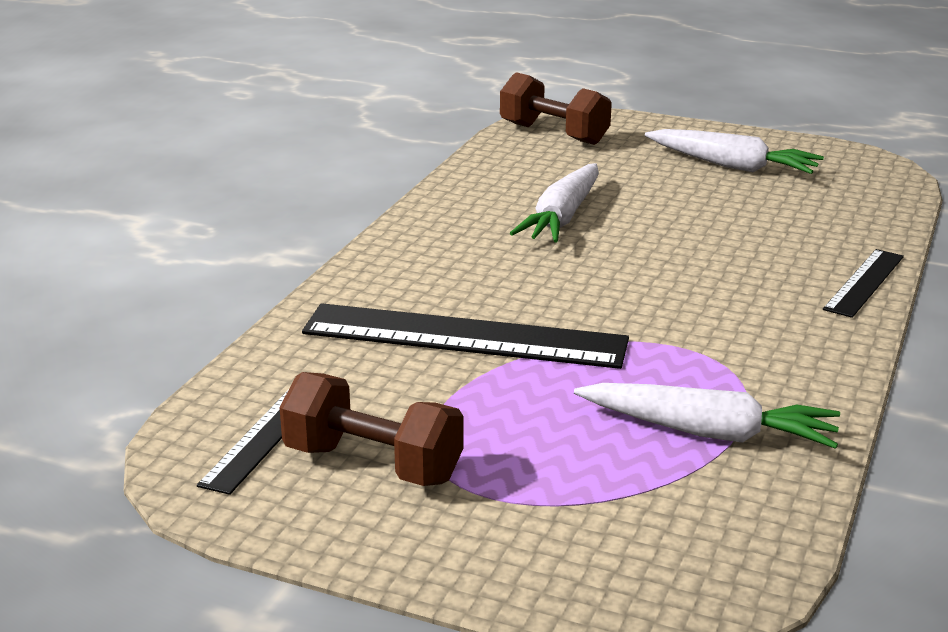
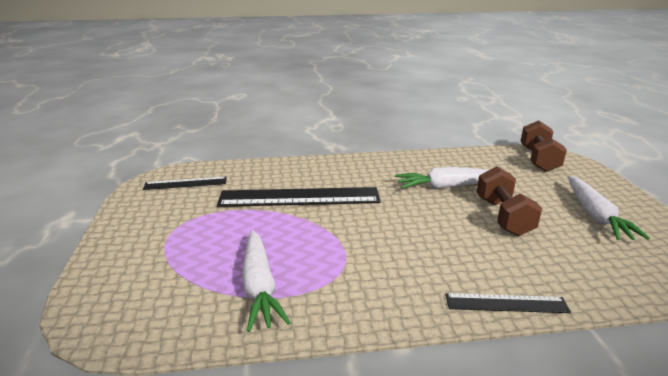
camera: 60 degrees right, 0 degrees up
brown dumbbell [280,372,464,486] -> brown dumbbell moved to [477,166,542,236]
black ruler [302,303,629,369] -> black ruler turned 75 degrees counterclockwise [217,187,381,207]

